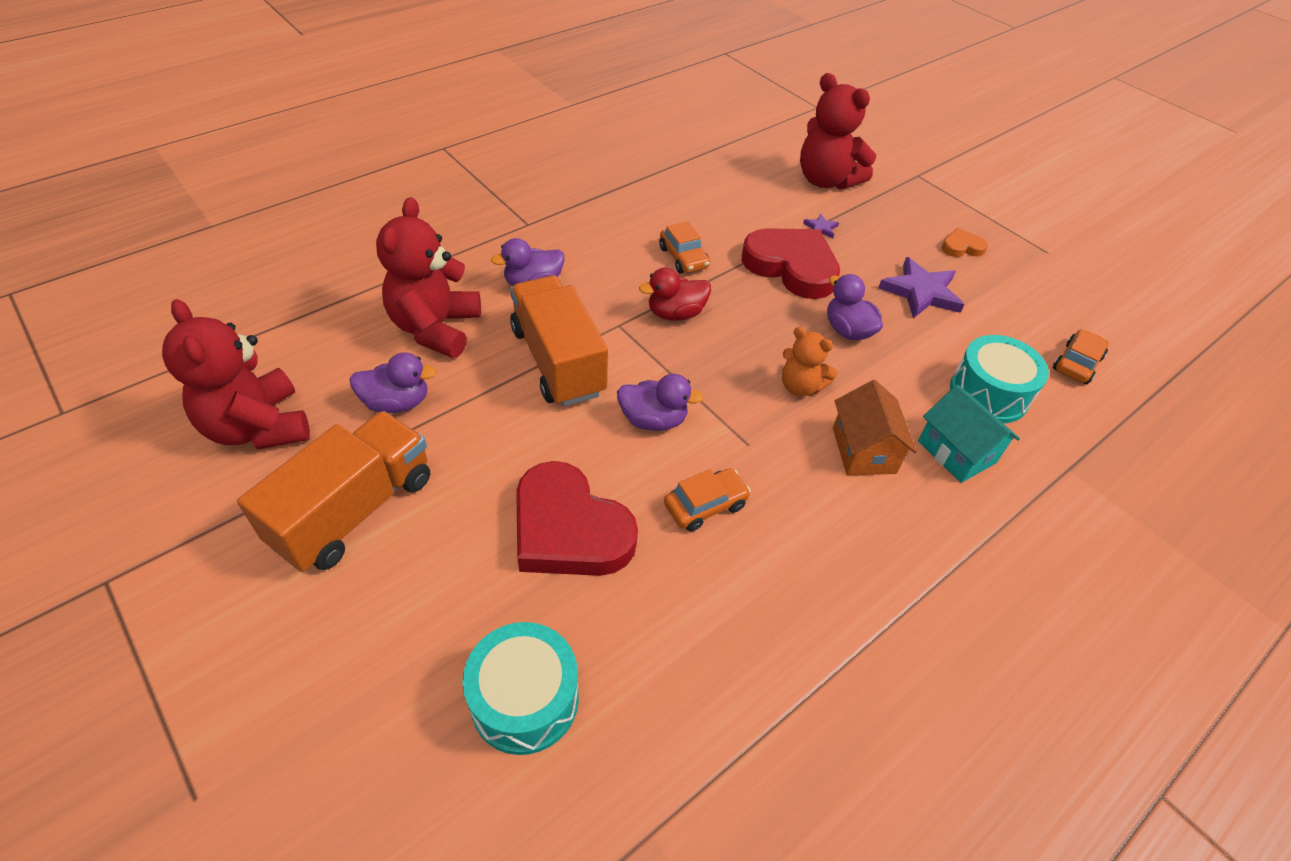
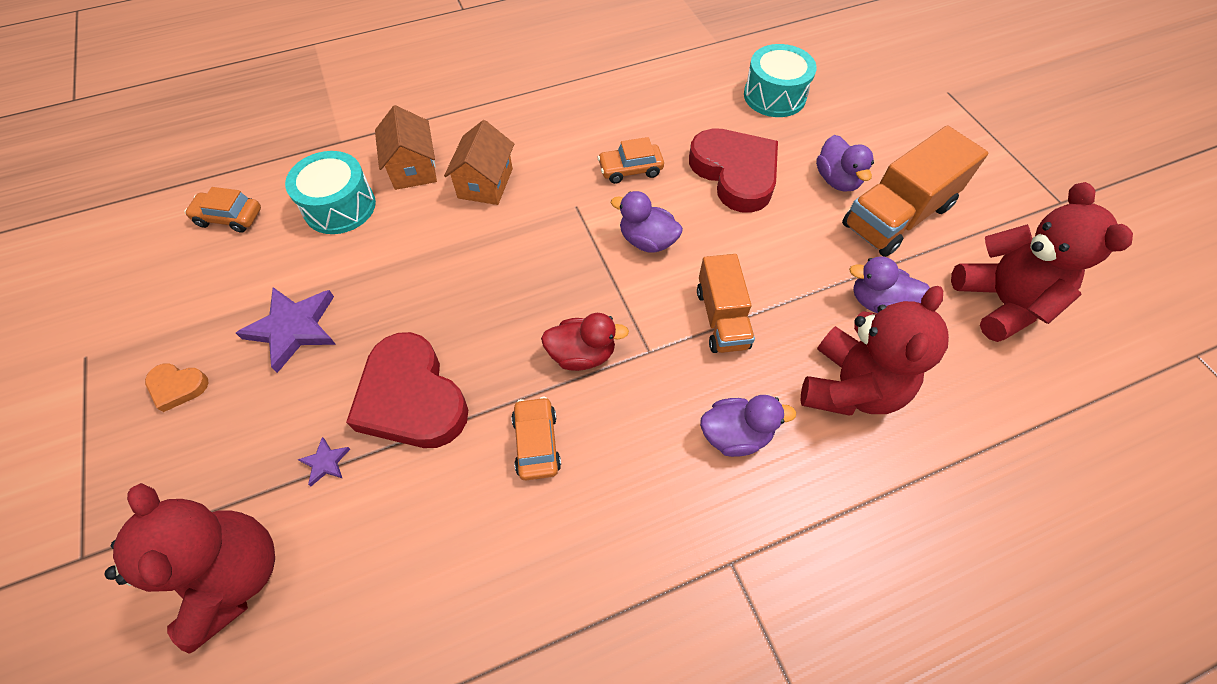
camera: 160 degrees left, 10 degrees up
orange truck [510,276,608,407] -> orange truck [697,254,755,353], size x0.64
orange teddy bear [782,327,838,396] -> none
purple duck [827,274,883,340] -> purple duck moved to [816,135,874,191]
turquoise house [918,385,1020,483] -> orange house [375,105,437,190]
orange car [1053,329,1109,384] -> orange car turned 45 degrees clockwise [184,187,261,233]

